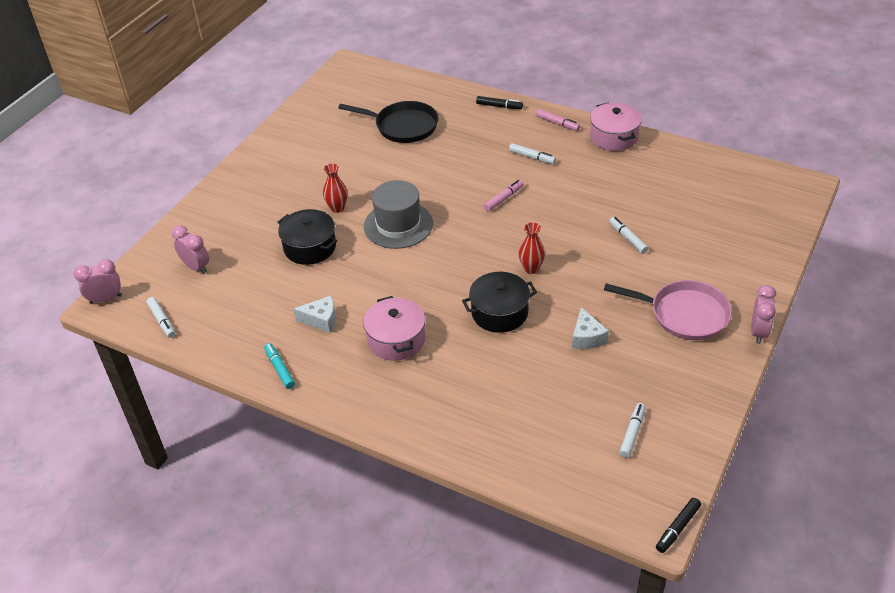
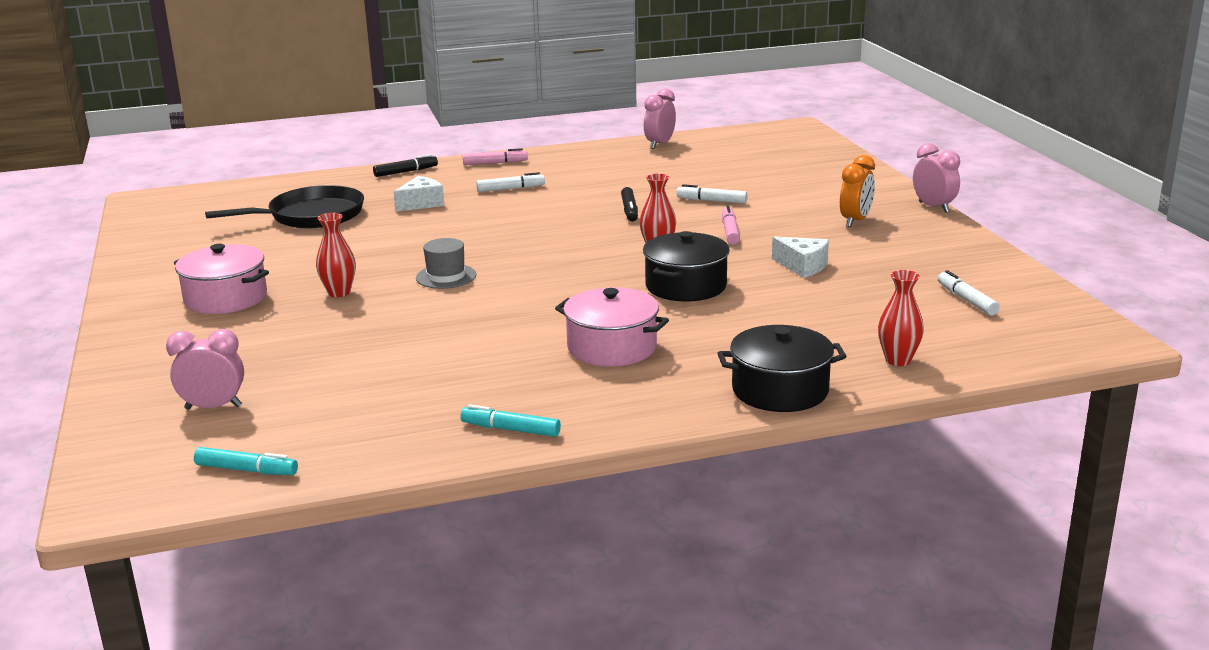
camera: 45 degrees left, 20 degrees down
pink clock [74,259,122,304] -> pink clock moved to [644,88,676,149]
white marker [146,297,175,338] -> turquoise marker [194,447,298,475]
black pot [277,209,337,265] -> black pot moved to [718,325,847,412]
white cheese [293,296,336,333] -> white cheese moved to [394,176,444,212]
grey hat [364,180,433,249] -> grey hat [416,238,476,289], size x0.57
pink marker [484,180,524,212] -> pink marker moved to [722,205,740,244]
pink pot [590,103,642,151] -> pink pot moved to [174,244,269,314]
pink pan [604,280,732,340] -> orange clock [840,155,875,227]
black marker [656,498,701,553] -> black marker moved to [621,187,638,221]
none -> red vase [878,270,924,366]

